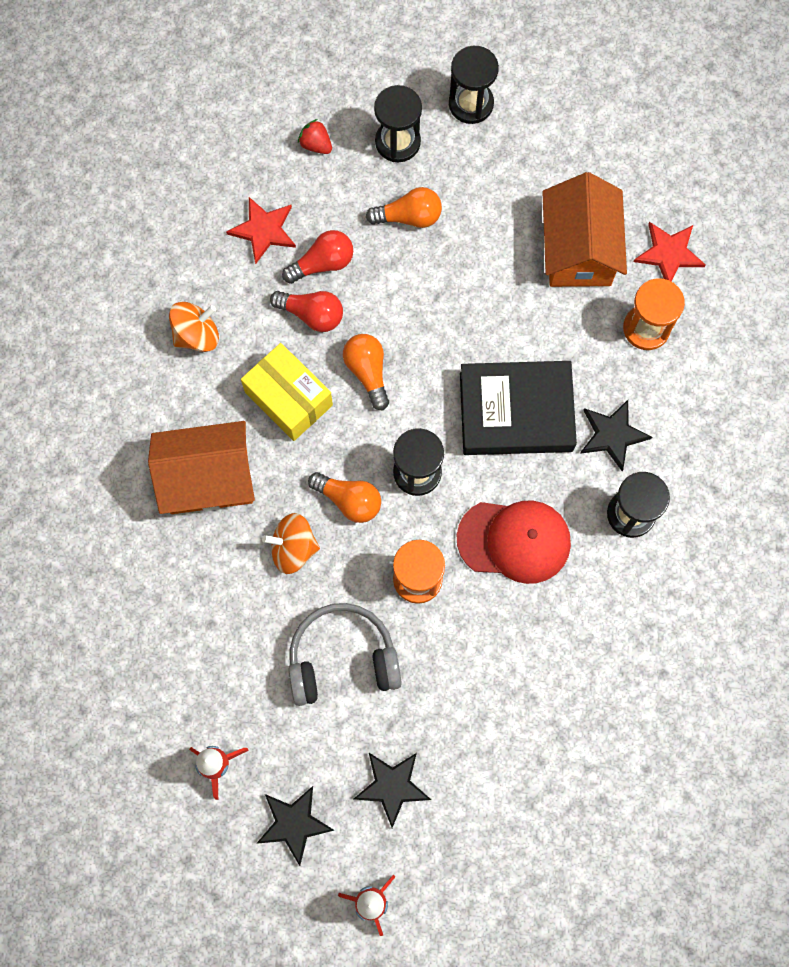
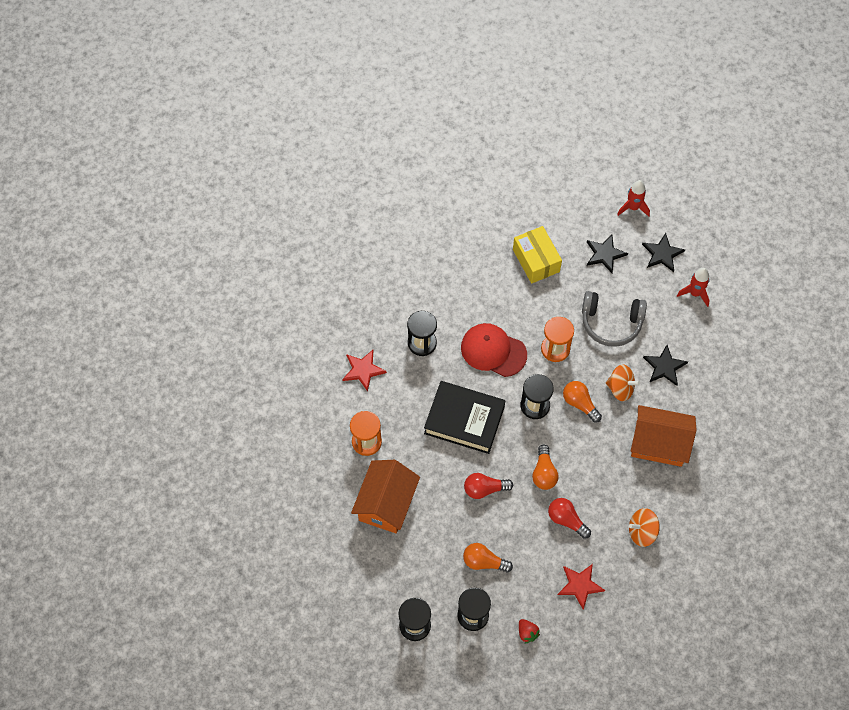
camera: 160 degrees left, 10 degrees down
yellow box [241,343,333,441] -> yellow box moved to [513,226,562,284]
red light bulb [282,230,353,284] -> red light bulb moved to [464,473,513,499]
black star [580,400,652,471] -> black star moved to [643,345,688,386]
red star [633,222,706,282] -> red star moved to [342,350,387,392]

